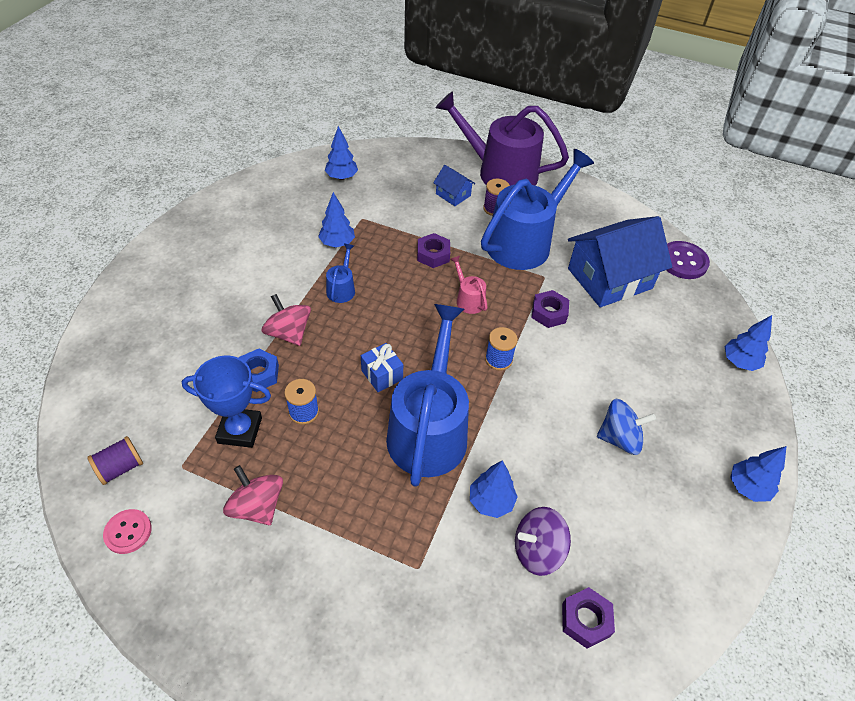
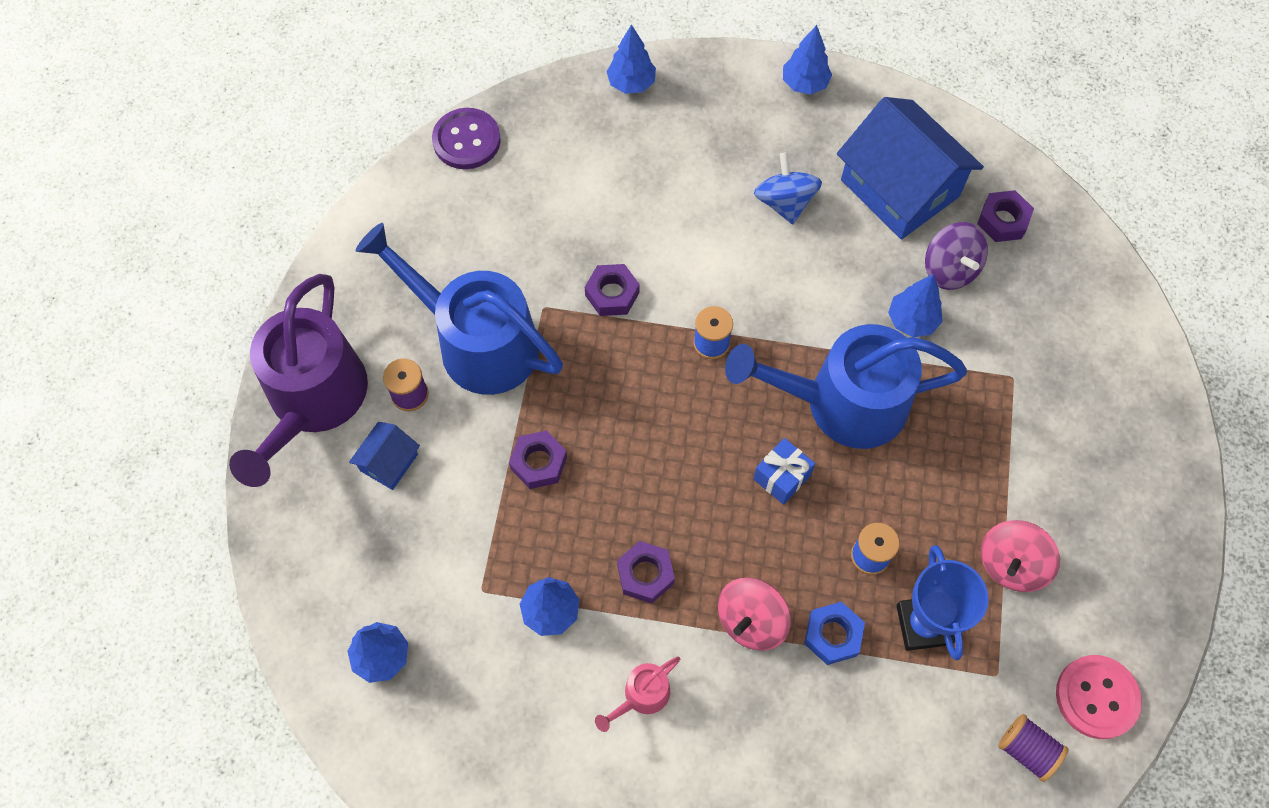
camera: 100 degrees left, 15 degrees up
pink button [103,509,152,554] -> pink button [1056,655,1142,739], size x1.51
blue watering can [326,244,355,303] -> purple nut [617,541,675,603]
pink watering can [450,256,488,314] -> pink watering can moved to [595,656,680,732]
blue house [568,216,672,307] -> blue house moved to [837,97,984,239]

